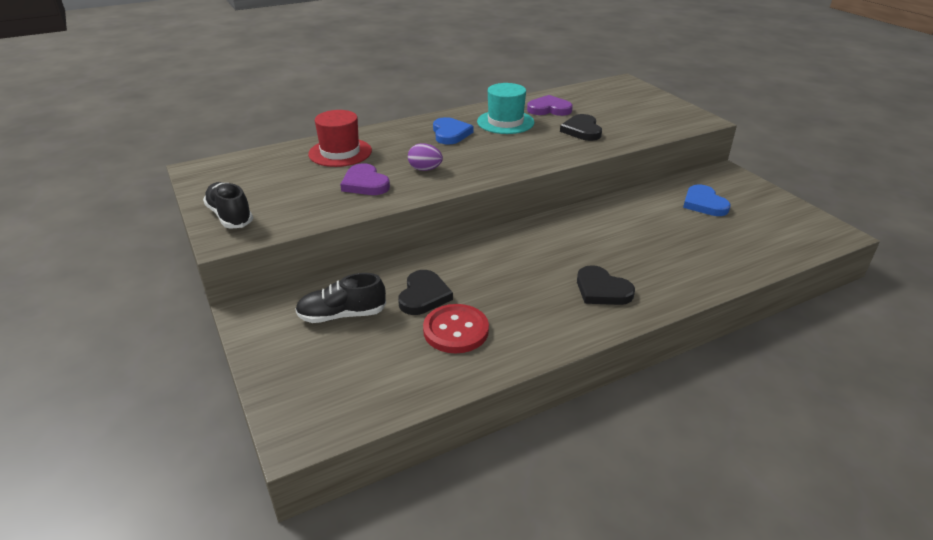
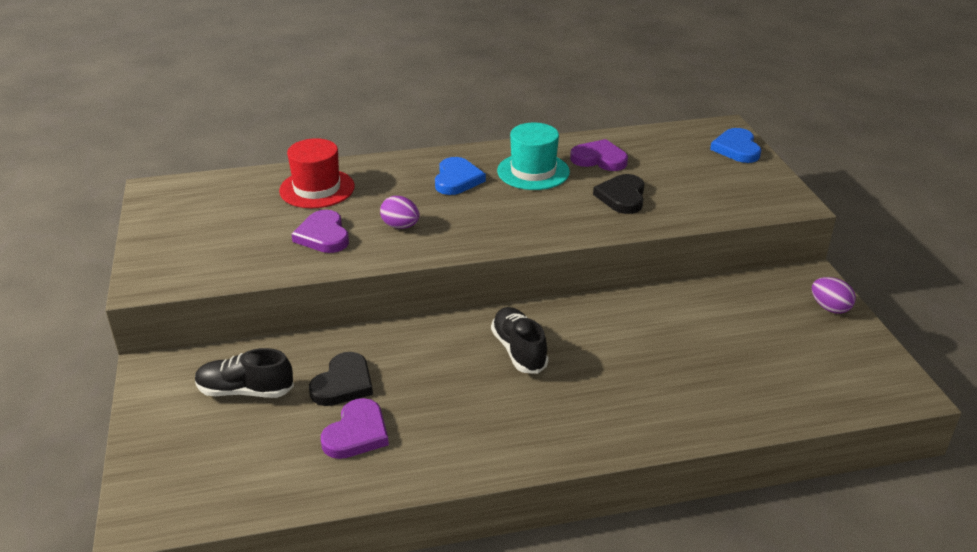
camera: 15 degrees right, 0 degrees up
black shoe [203,182,253,229] -> black shoe moved to [491,307,549,374]
red button [423,304,489,353] -> purple heart [321,398,389,459]
black heart [577,265,635,305] -> none
blue heart [683,184,731,216] -> blue heart moved to [710,128,761,163]
none -> purple egg [812,277,856,314]

